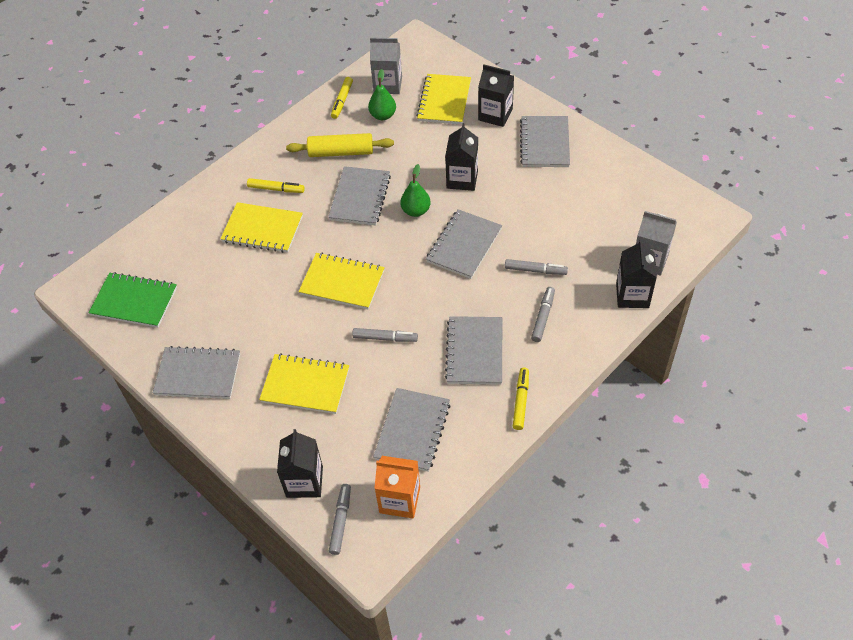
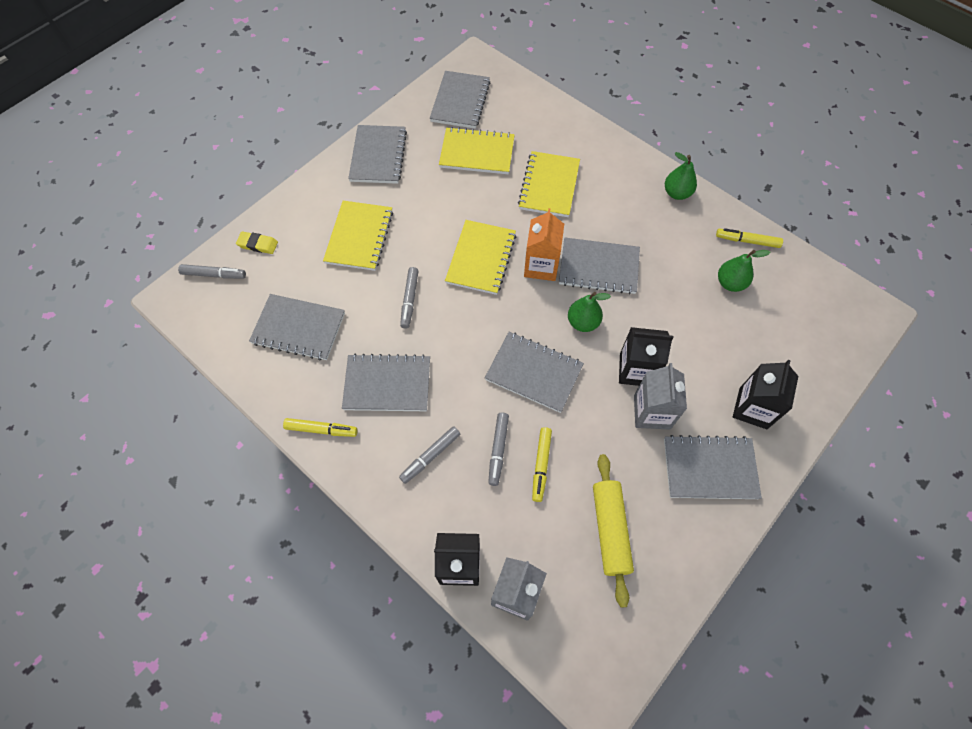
camera: 85 degrees right, 10 degrees up
green notebook [89,272,177,328] -> grey notebook [430,71,490,129]
yellow marker [247,178,305,193] -> yellow marker moved to [532,427,552,502]
black carton [277,429,323,498] -> yellow eraser [236,232,278,254]
yellow rolling pin [286,133,394,157] -> yellow rolling pin moved to [593,454,634,608]
grey carton [370,37,402,94] -> grey carton moved to [634,363,687,430]
orange carton [374,456,420,518] -> orange carton moved to [524,208,564,281]
yellow notebook [416,74,471,125] -> yellow notebook moved to [439,127,515,174]
grey marker [531,287,555,342] -> grey marker turned 120 degrees clockwise [399,426,460,484]
none -> green pear [665,152,697,200]

